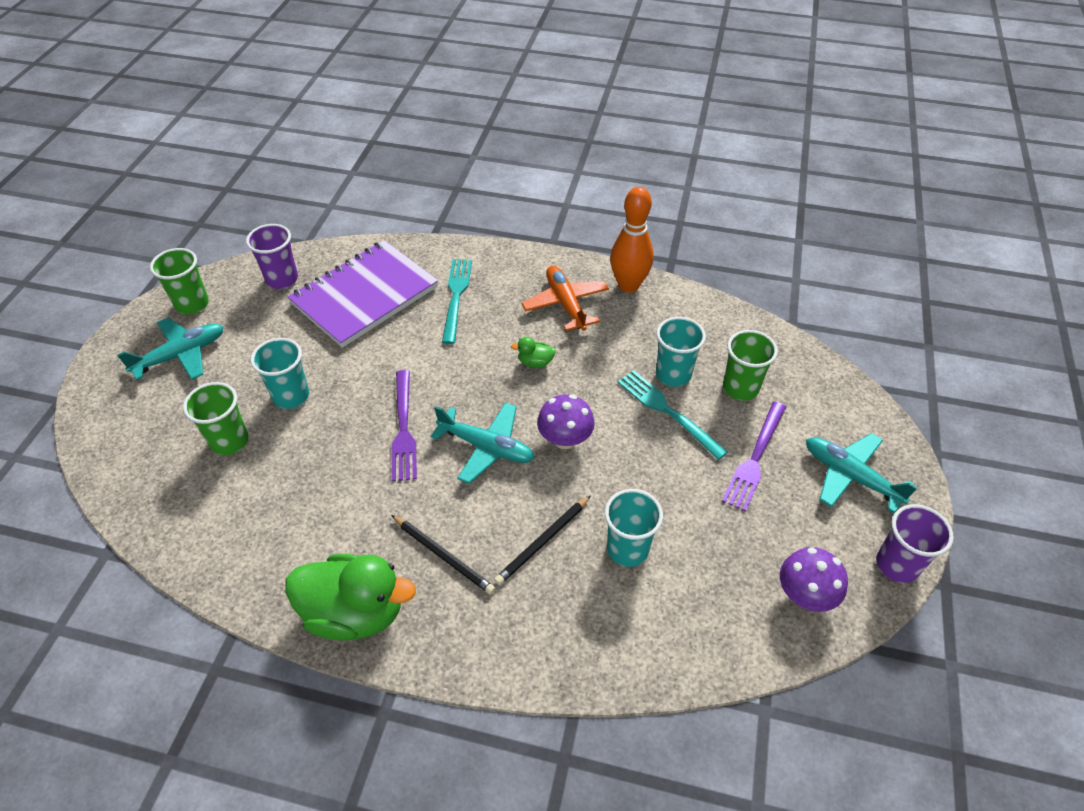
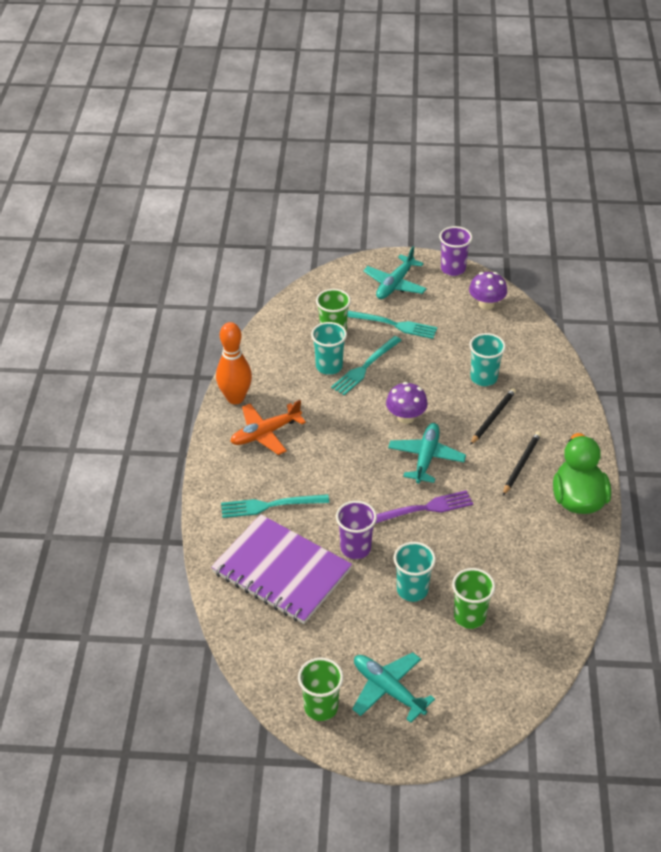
camera: 100 degrees left, 5 degrees down
purple cup [246,224,298,289] -> purple cup moved to [336,501,377,559]
black pencil [494,495,591,585] -> black pencil turned 90 degrees counterclockwise [470,388,516,445]
green duck [511,337,556,368] -> none
purple fork [722,401,786,512] -> turquoise fork [347,310,437,339]

